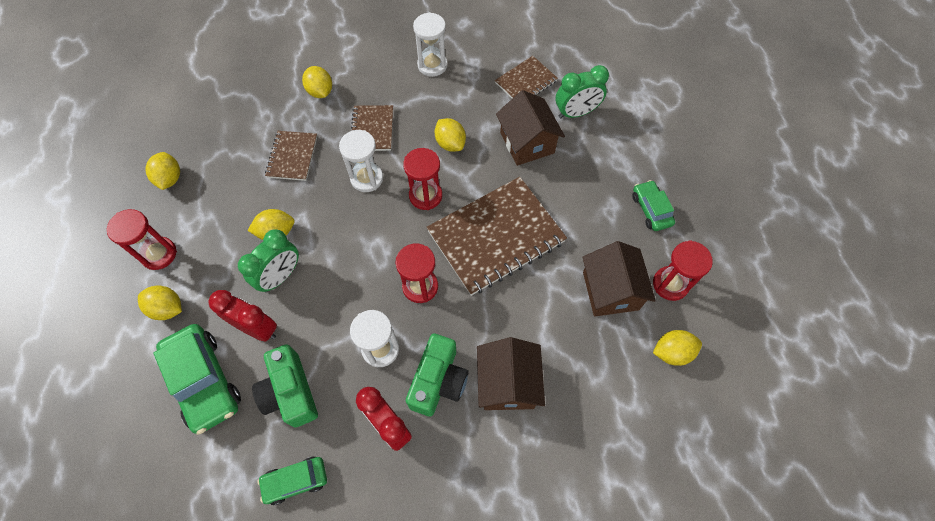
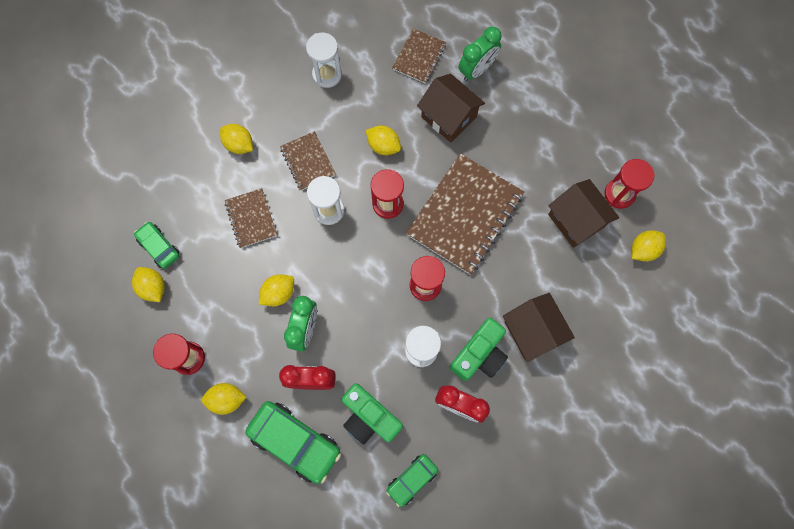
camera: 25 degrees left, 10 degrees up
green camera [406,333,468,416] -> green camera turned 45 degrees clockwise [450,318,508,381]
green car [632,180,675,231] -> green car moved to [134,222,179,269]

